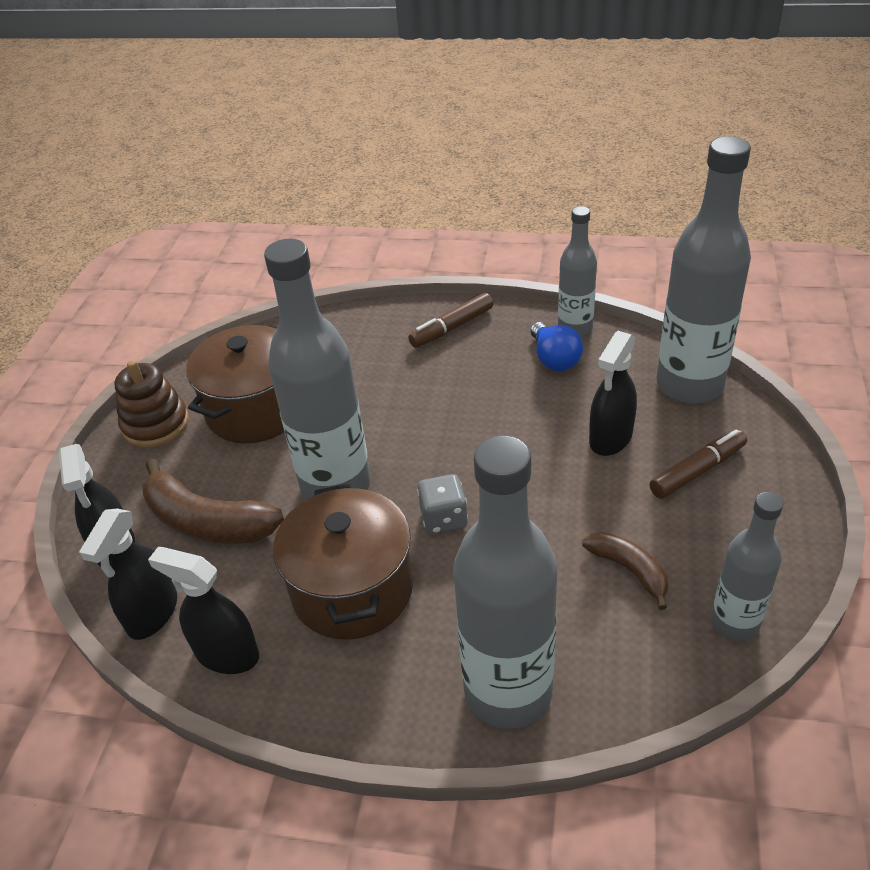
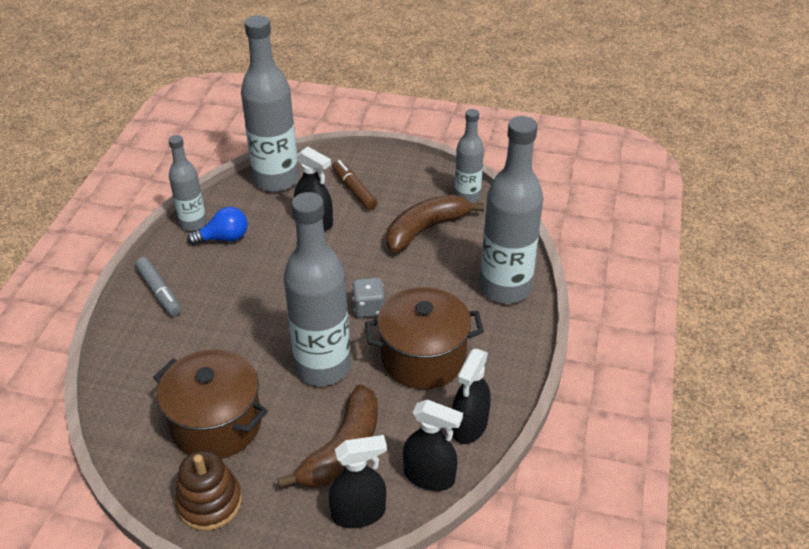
camera: 90 degrees left, 0 degrees up
brown marker [408,293,493,348] -> grey marker [135,257,181,316]
brown banana [582,532,668,610] -> brown banana [386,195,484,253], size x1.73

